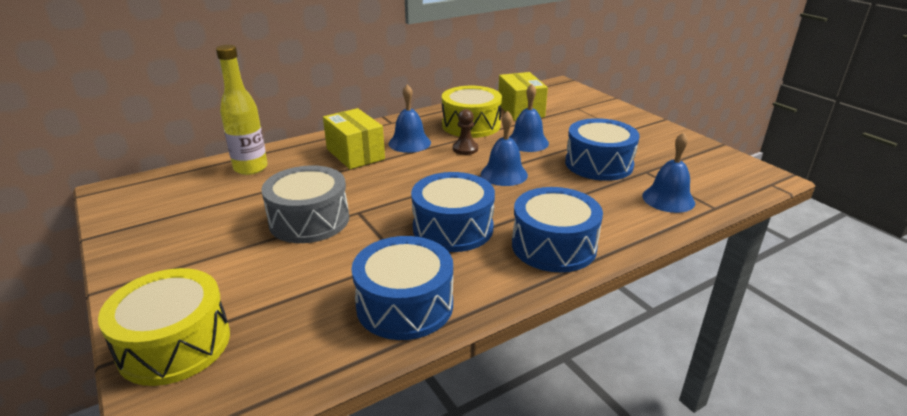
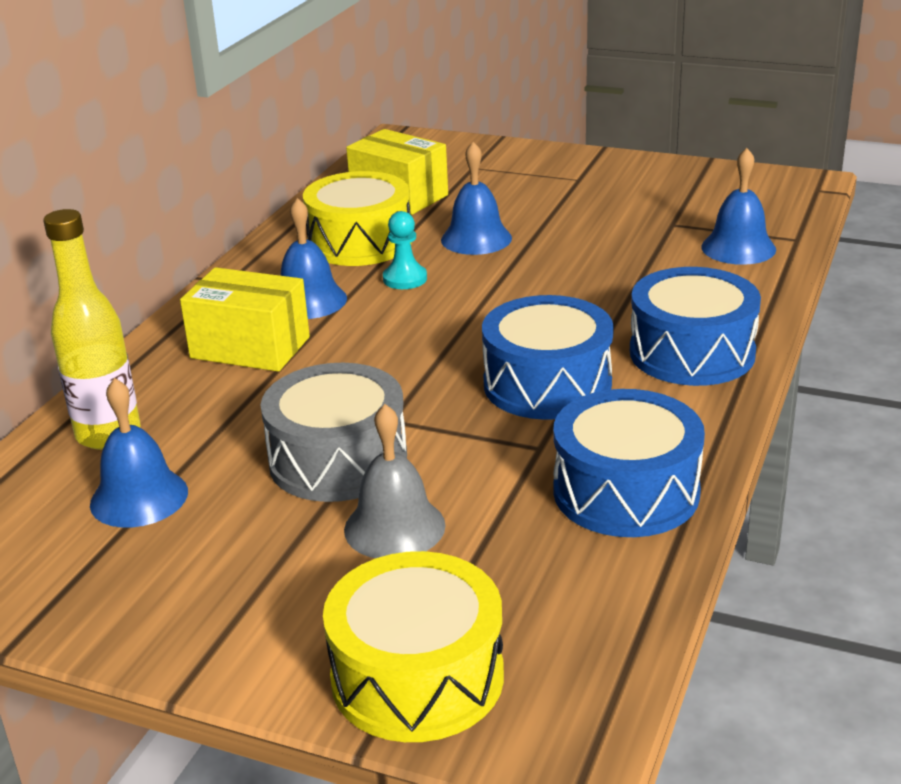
camera: 35 degrees left, 0 degrees up
brown pawn [453,109,478,155] -> turquoise pawn [383,211,427,289]
blue bell [481,111,528,186] -> blue bell moved to [90,378,188,528]
blue drum [565,118,640,181] -> none
none -> grey bell [344,404,446,558]

